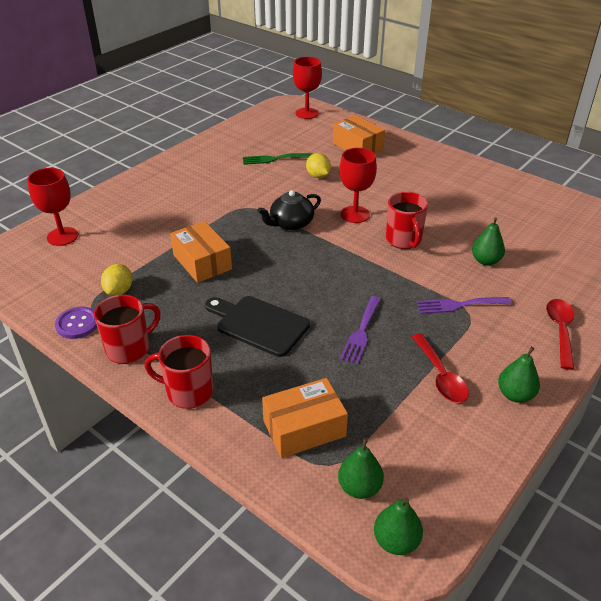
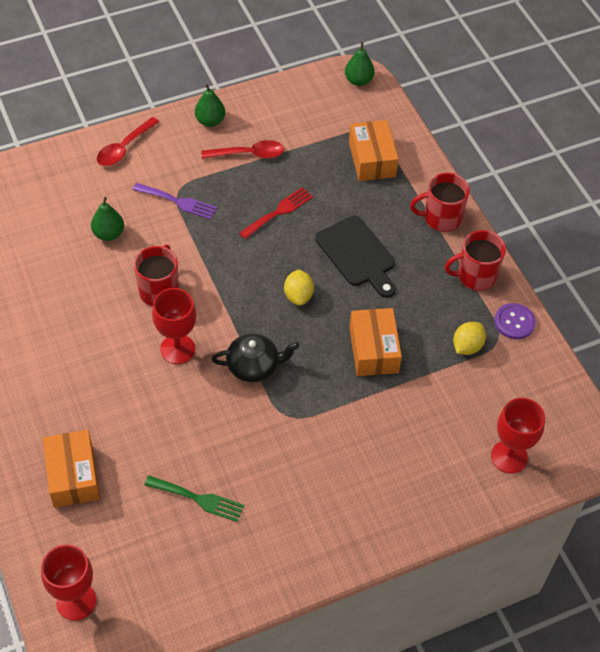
camera: 155 degrees left, 15 degrees up
red mug [144,335,214,409] -> red mug turned 135 degrees clockwise [410,173,470,232]
orange box [262,378,348,458] -> orange box turned 75 degrees clockwise [349,120,399,181]
yellow lemon [306,153,331,178] -> yellow lemon moved to [284,269,314,306]
green pear [338,438,384,499] -> none
purple fork [340,296,381,364] -> red fork [239,187,313,239]
red spoon [412,333,469,403] -> red spoon turned 75 degrees clockwise [201,140,284,159]

